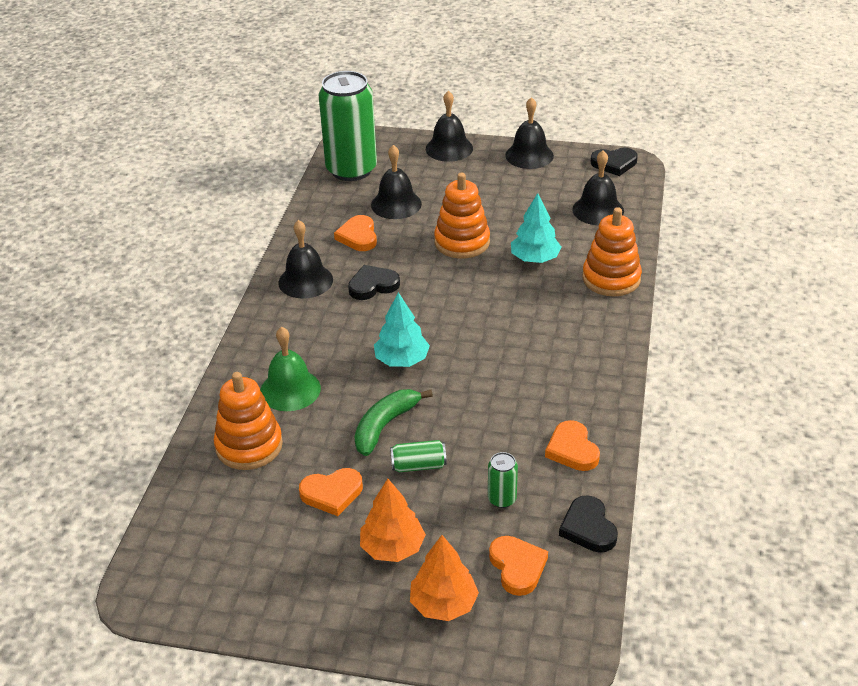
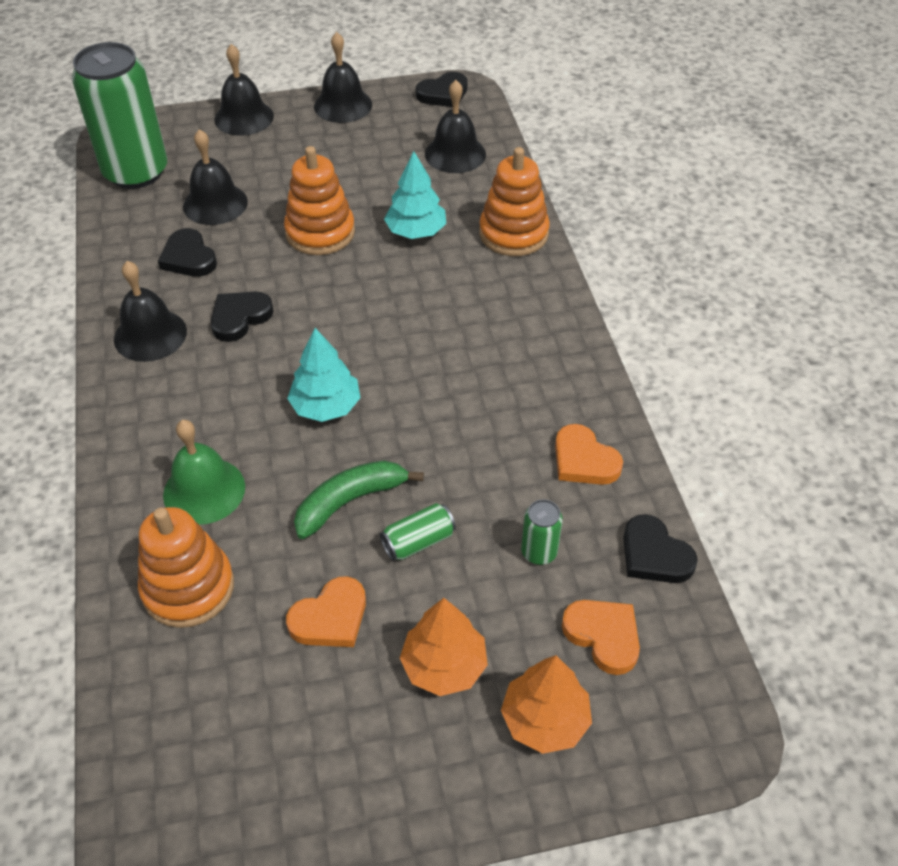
camera: 25 degrees left, 10 degrees up
orange heart [334,215,377,251] -> black heart [158,228,217,277]
green banana [354,389,433,456] -> green banana turned 45 degrees clockwise [294,460,424,539]

